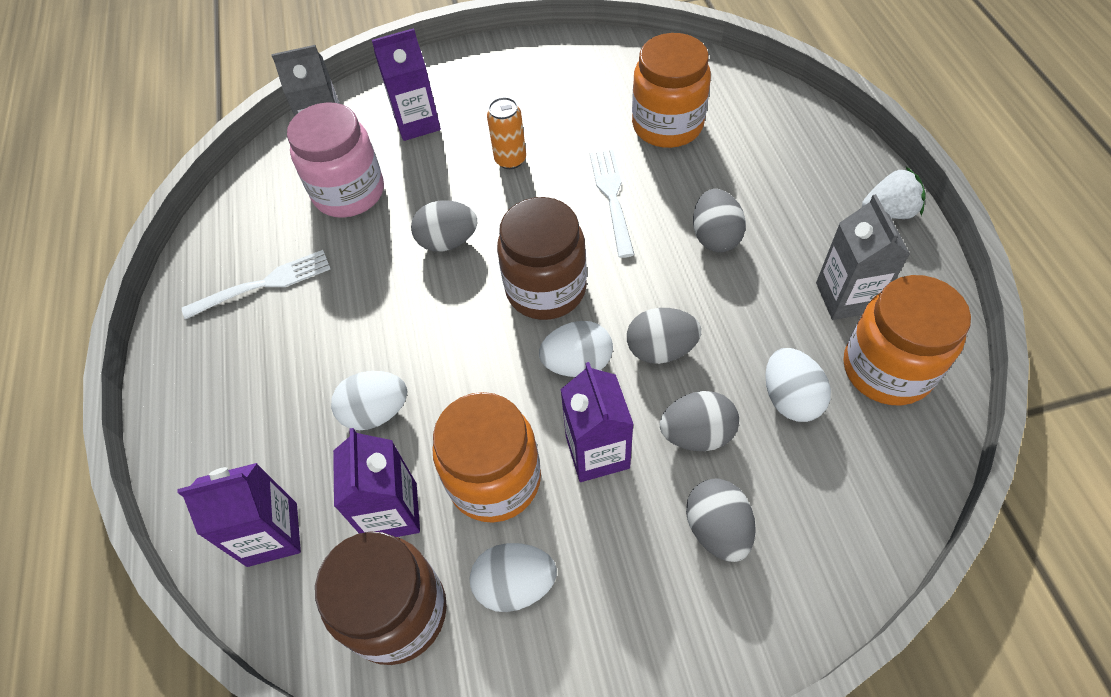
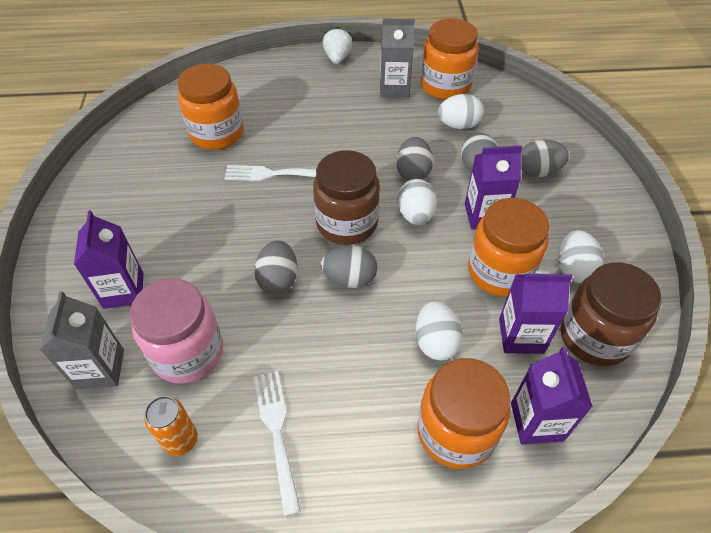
camera: 85 degrees left, 5 degrees down
orange can [487,97,526,169] -> orange can moved to [144,396,198,456]
grey egg [693,189,746,252] -> grey egg moved to [320,245,377,288]
none -> orange jar [417,358,511,469]

